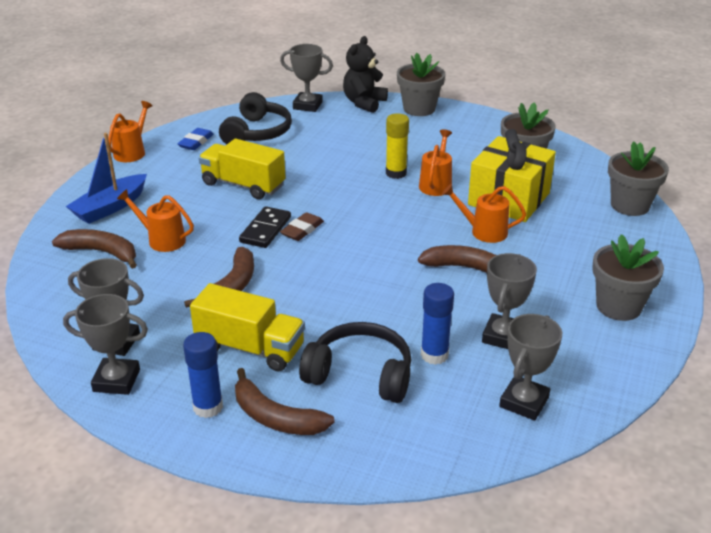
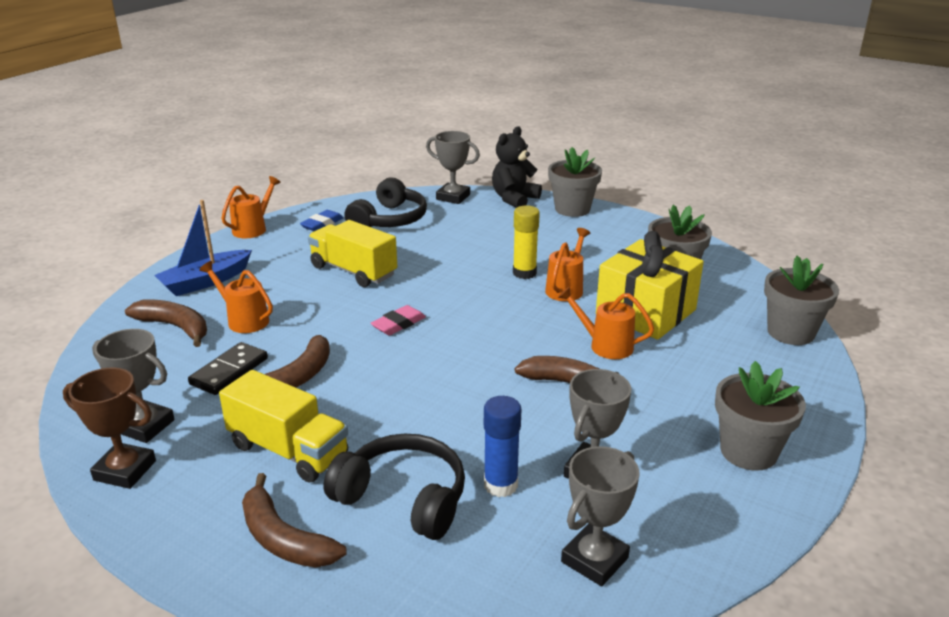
camera: 10 degrees right, 5 degrees down
grey trophy [63,294,148,395] -> brown trophy [63,368,156,489]
blue glue stick [183,332,223,418] -> none
black domino [239,206,291,248] -> black domino moved to [188,342,268,395]
brown eraser [280,212,324,241] -> pink eraser [370,305,426,335]

